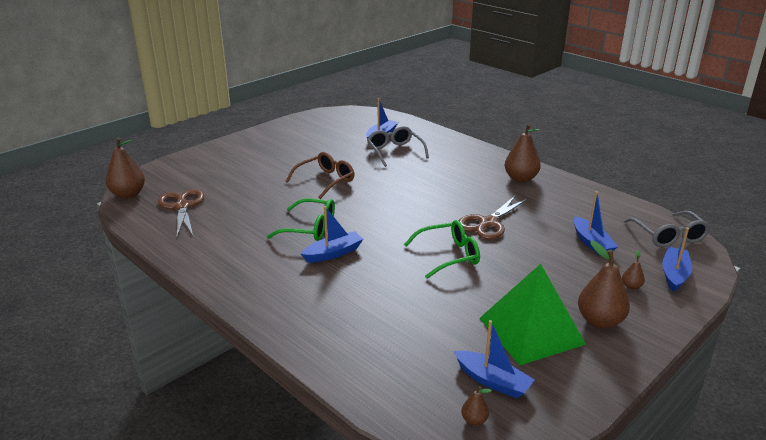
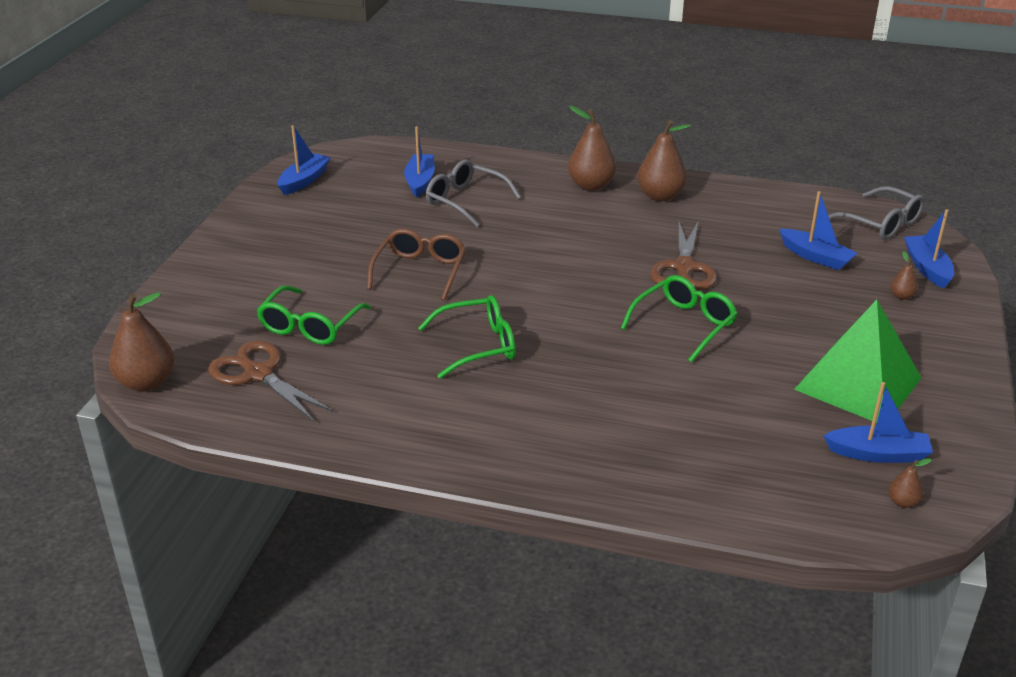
camera: 30 degrees left, 5 degrees up
blue boat [301,206,363,263] -> blue boat moved to [277,125,331,195]
brown pear [578,240,630,329] -> brown pear moved to [568,106,616,191]
none -> green glasses [257,285,371,345]

